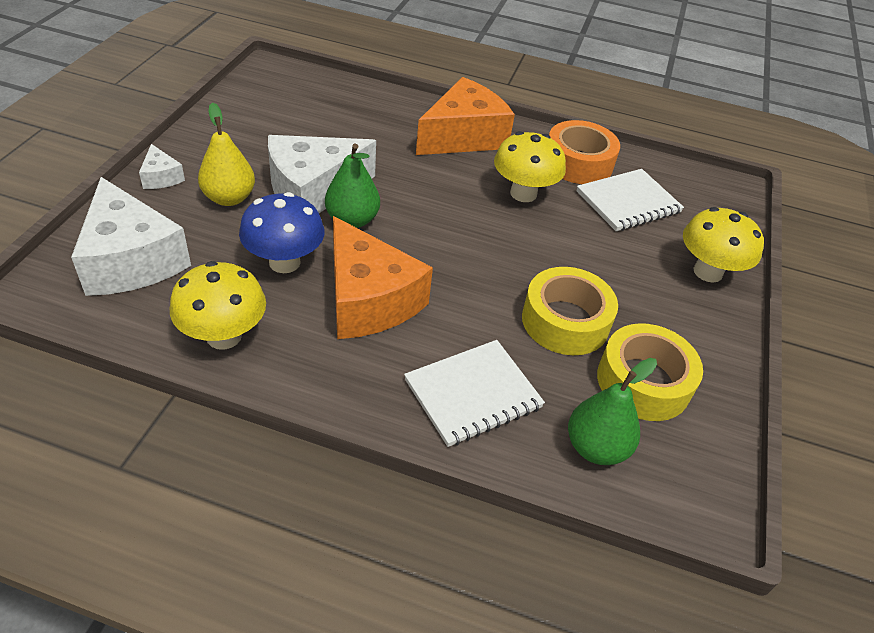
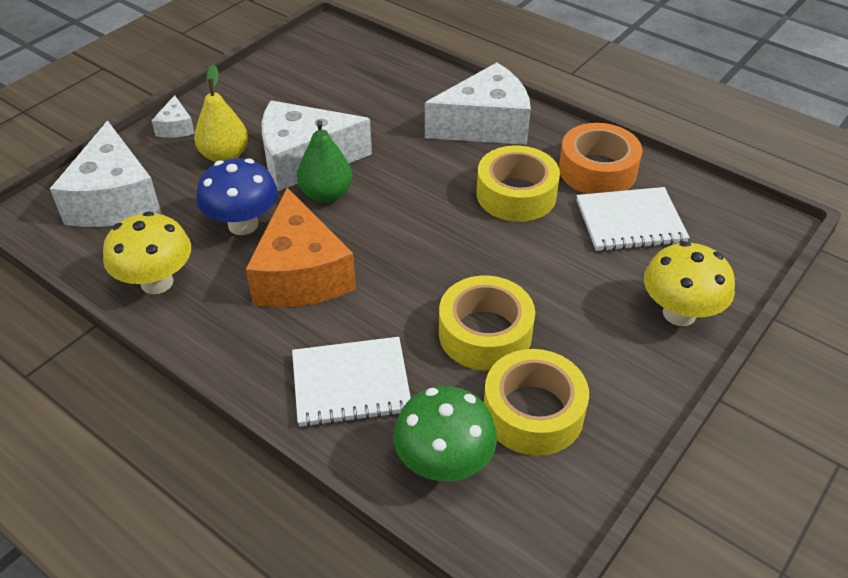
camera: 25 degrees right, 0 degrees up
orange cheese [416,77,515,155] -> white cheese [425,63,531,145]
yellow mushroom [494,131,566,202] -> yellow tape [477,145,560,222]
green pear [568,358,657,465] -> green mushroom [393,386,497,481]

